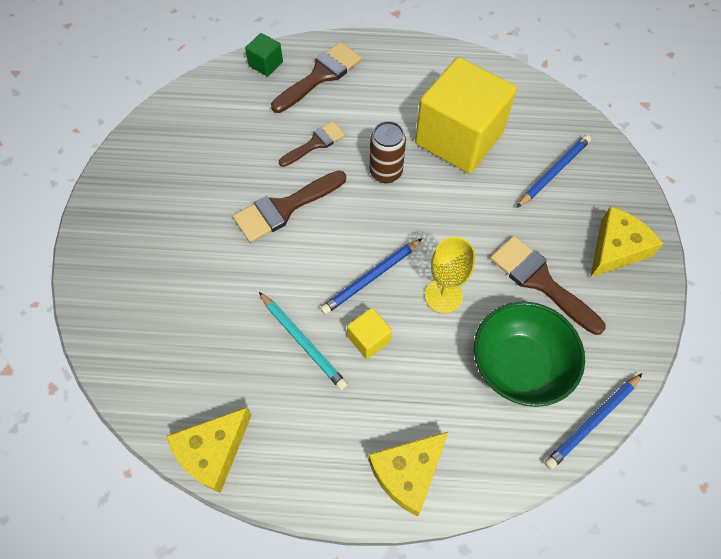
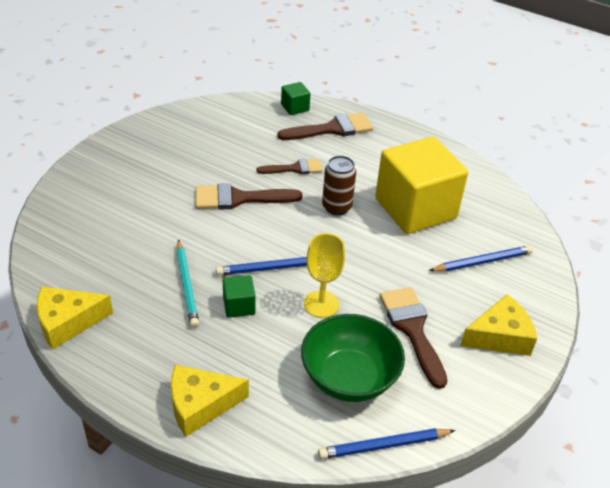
camera: 25 degrees right, 20 degrees down
yellow cube [347,308,392,359] -> green cube [223,275,256,318]

